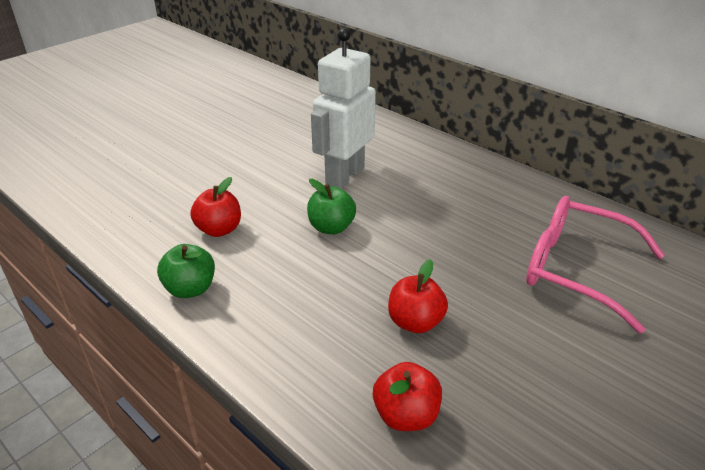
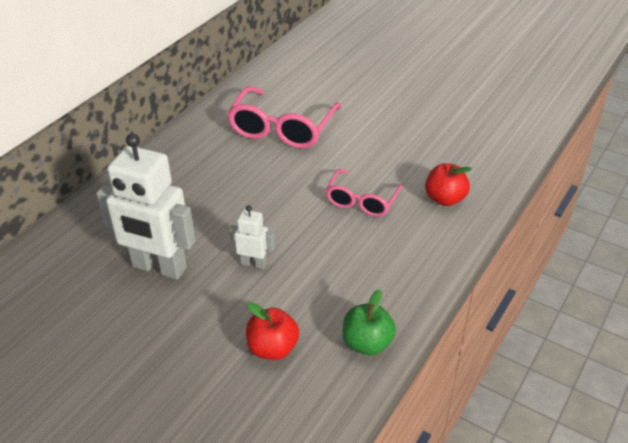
camera: 100 degrees left, 5 degrees up
green apple [307,179,356,234] -> white robot [230,205,275,269]
red apple [388,259,448,333] -> pink glasses [326,169,403,217]

